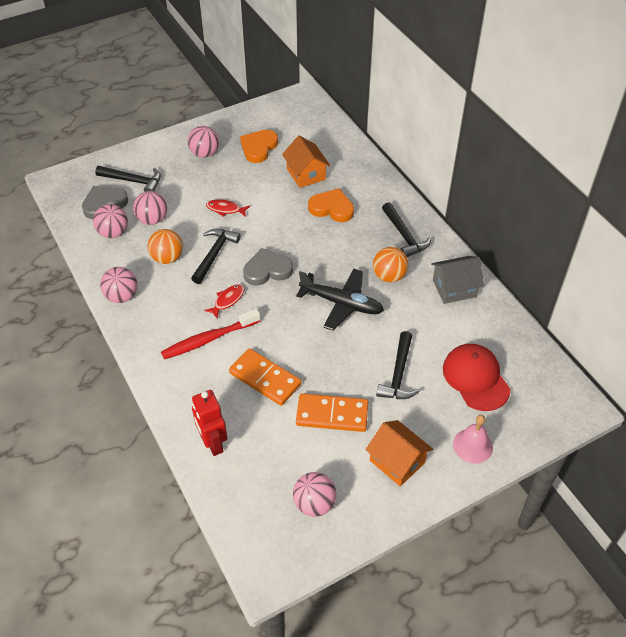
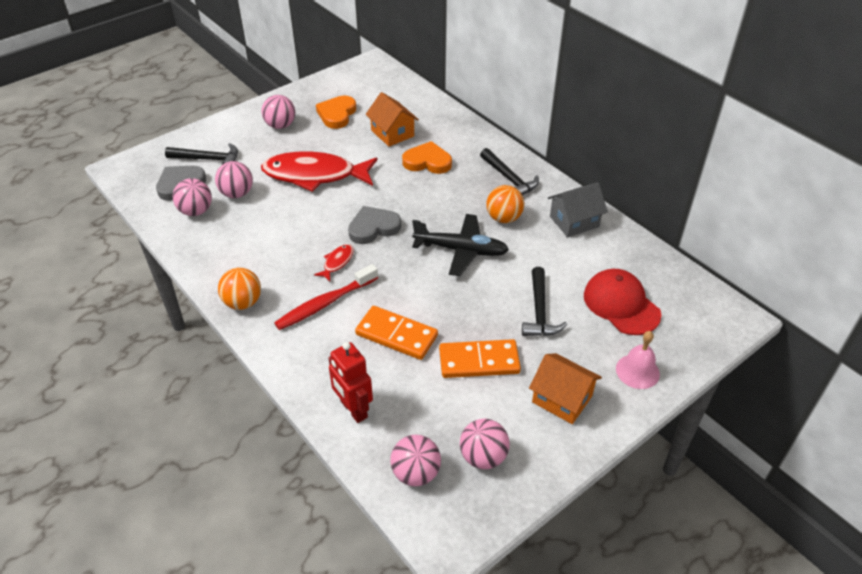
camera: 10 degrees left, 5 degrees down
pink ball [100,267,137,303] -> pink ball moved to [390,434,441,486]
orange ball [148,229,183,264] -> orange ball moved to [218,268,261,310]
black hammer [191,229,241,284] -> none
red fish [206,199,250,217] -> red fish [261,151,377,192], size x2.43

